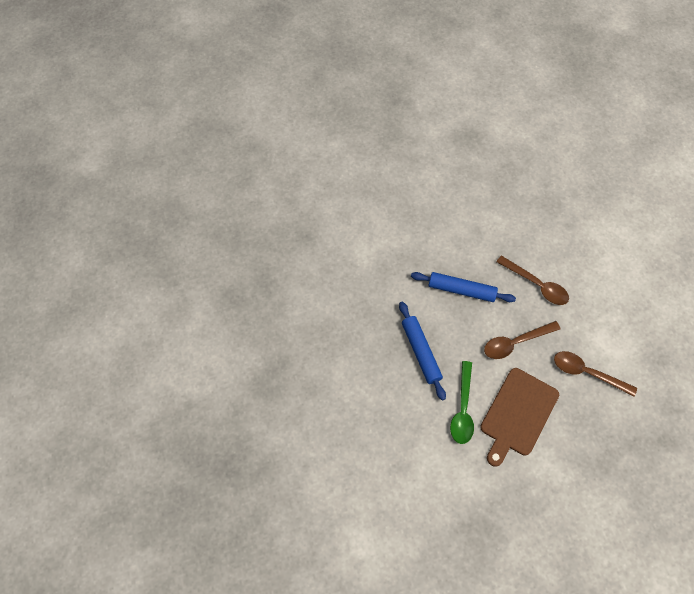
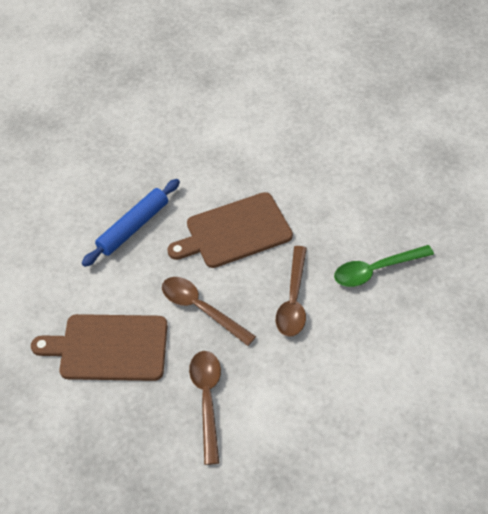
camera: 60 degrees right, 10 degrees down
blue rolling pin [411,272,516,302] -> brown cutting board [167,192,293,268]
green spoon [450,361,474,444] -> green spoon moved to [334,245,434,287]

